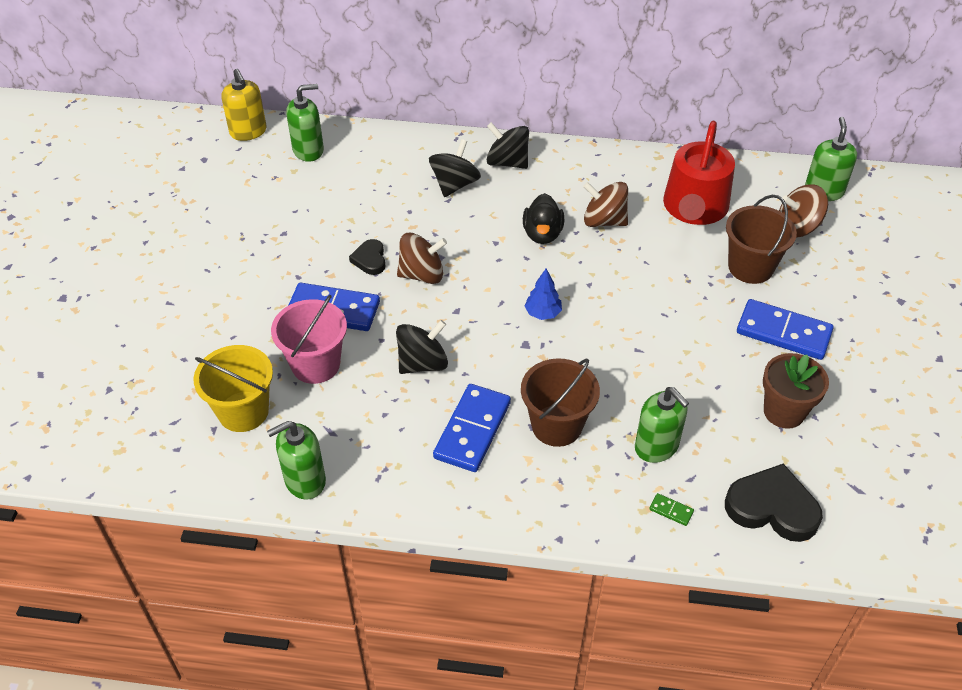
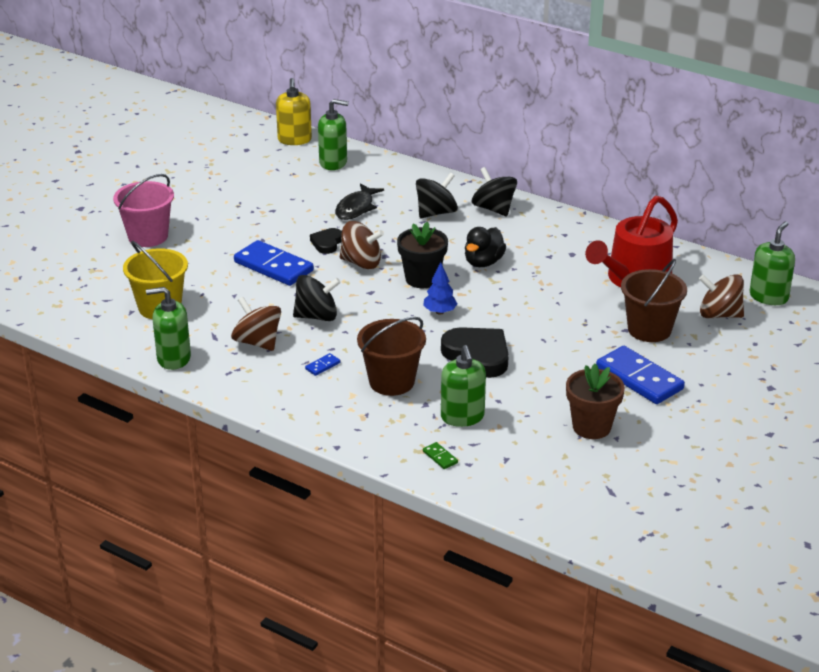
camera: 25 degrees right, 15 degrees down
pink bucket [271,295,347,384] -> pink bucket moved to [113,174,174,247]
blue domino [433,384,511,472] -> blue domino [305,353,341,376], size x0.40
brown spinning top [583,182,628,227] -> brown spinning top moved to [231,297,281,351]
black heart [725,464,823,542] -> black heart moved to [441,327,509,378]
none -> black fish [335,183,384,220]
none -> black flower pot [397,222,448,288]

